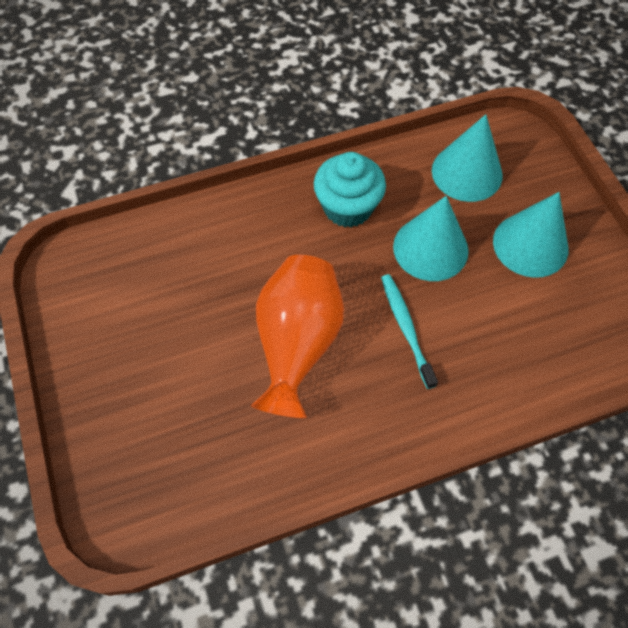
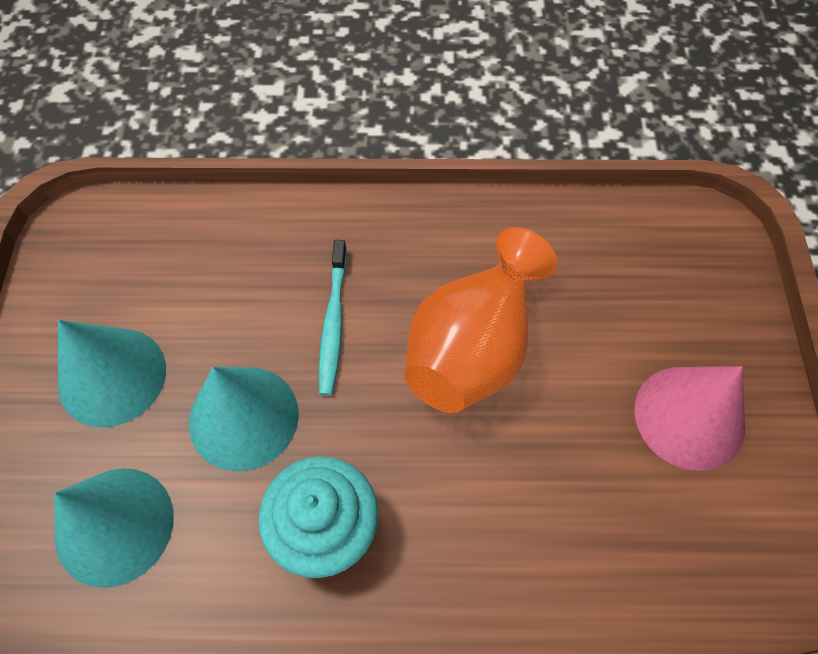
camera: 160 degrees left, 0 degrees up
none -> pink cone [634,366,745,471]

